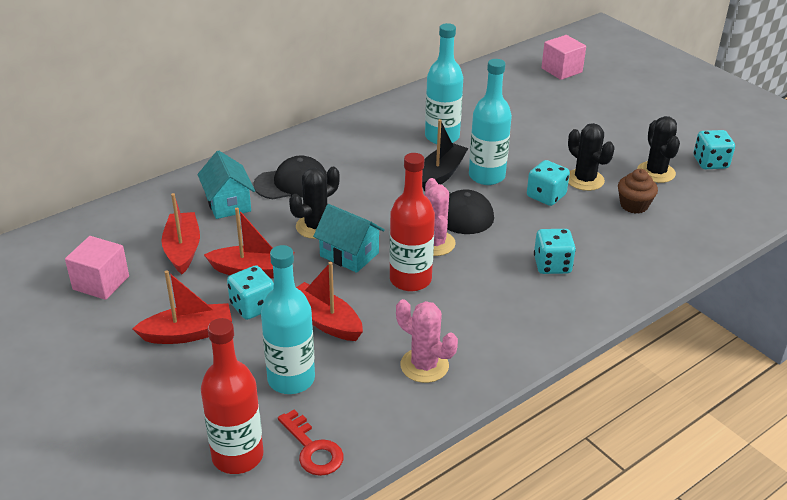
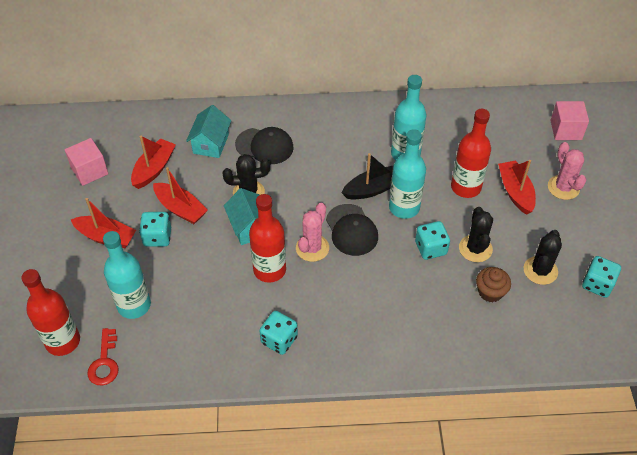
camera: 35 degrees right, 15 degrees up
red boat [296,262,363,341] -> red boat moved to [498,160,536,215]
pink cactus [396,299,458,383] -> pink cactus moved to [548,142,586,200]
turquoise dice [534,229,576,274] -> turquoise dice moved to [259,311,298,355]
none -> red bottle [451,109,491,198]

